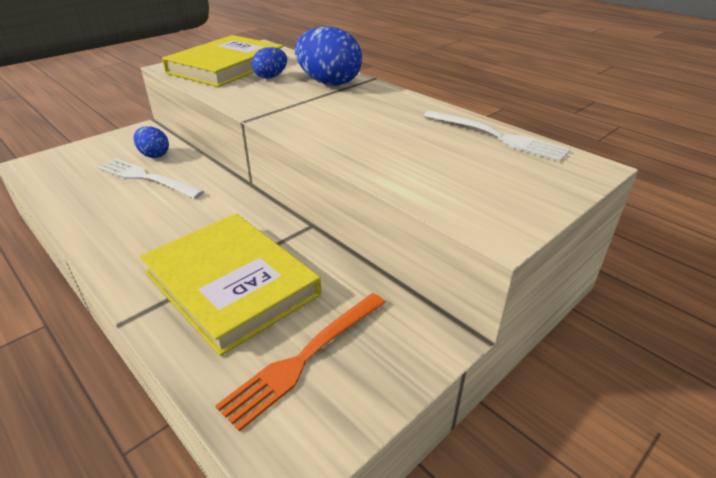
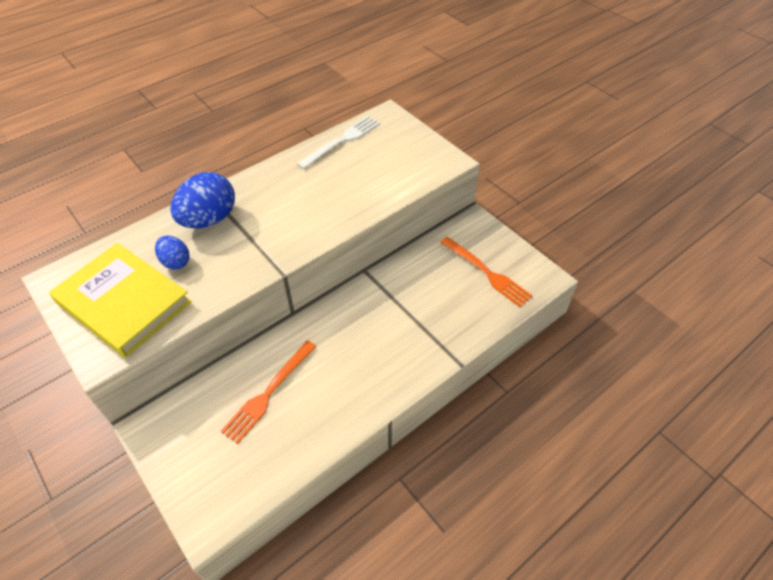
camera: 85 degrees left, 15 degrees up
white fork [98,158,204,199] -> orange fork [220,340,317,444]
blue egg [134,126,169,158] -> none
yellow book [140,214,321,356] -> none

